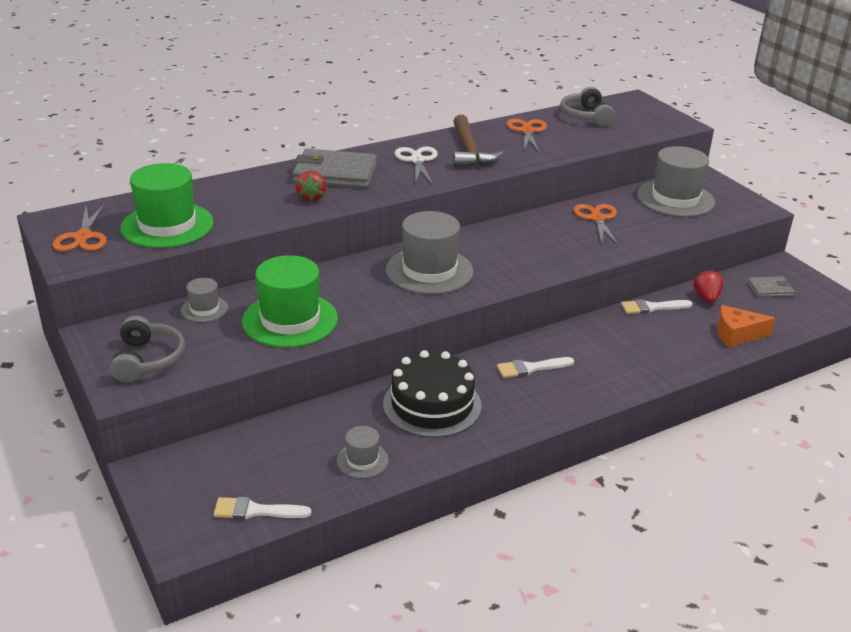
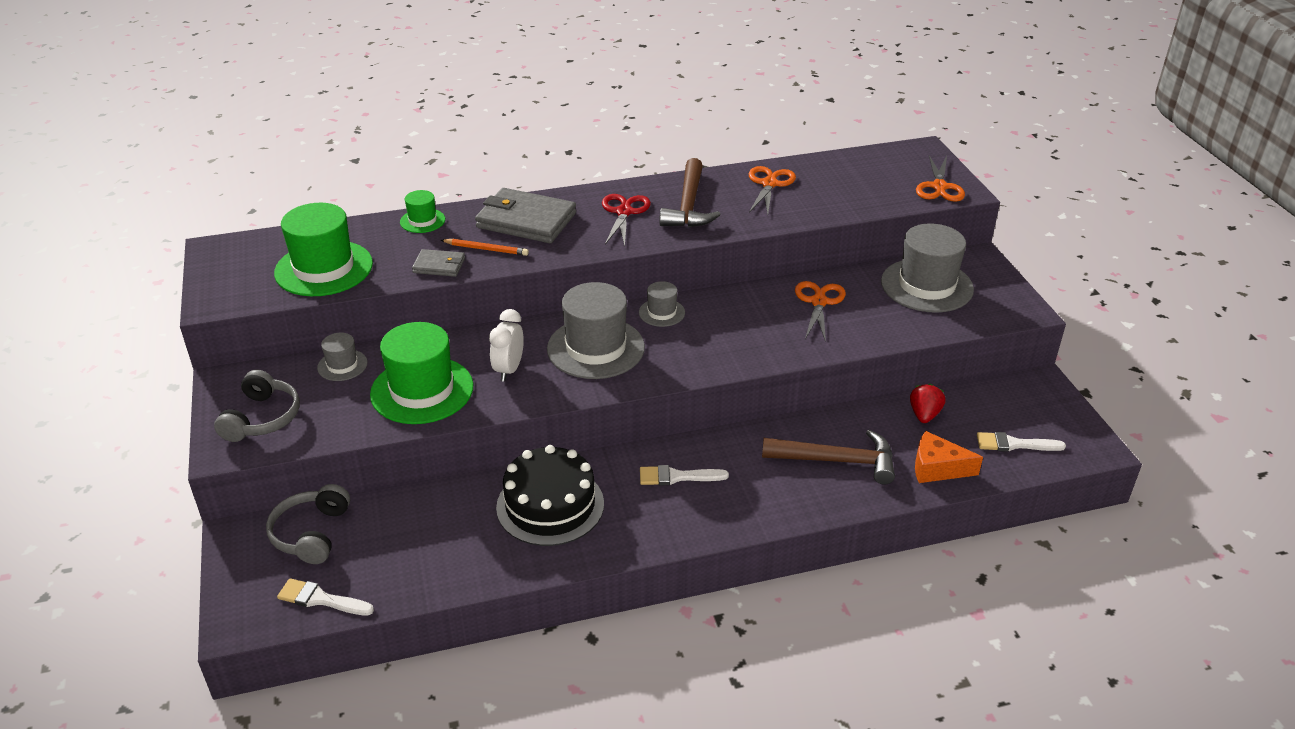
camera: 15 degrees right, 5 degrees up
orange scissors [53,203,107,251] -> orange scissors moved to [916,155,965,202]
red strawberry [295,171,327,202] -> orange pencil [441,239,529,256]
grey hat [337,426,389,478] -> grey hat moved to [639,281,685,327]
white scissors [394,147,438,185] -> red scissors [602,194,651,246]
grey headphones [560,87,615,126] -> grey headphones moved to [266,484,350,564]
white brush [621,299,693,314] -> white brush moved to [977,432,1066,452]
grey wallet [747,276,795,297] -> grey wallet moved to [412,249,465,277]
none -> green hat [400,190,445,233]
none -> white clock [489,309,524,382]
none -> brown hammer [762,430,895,484]

